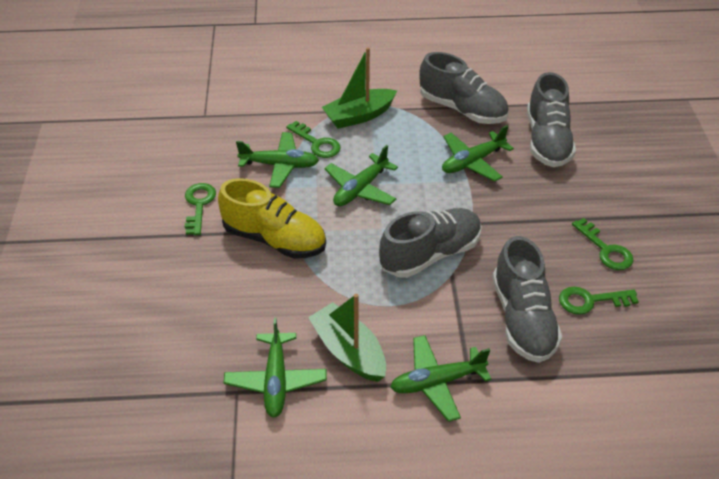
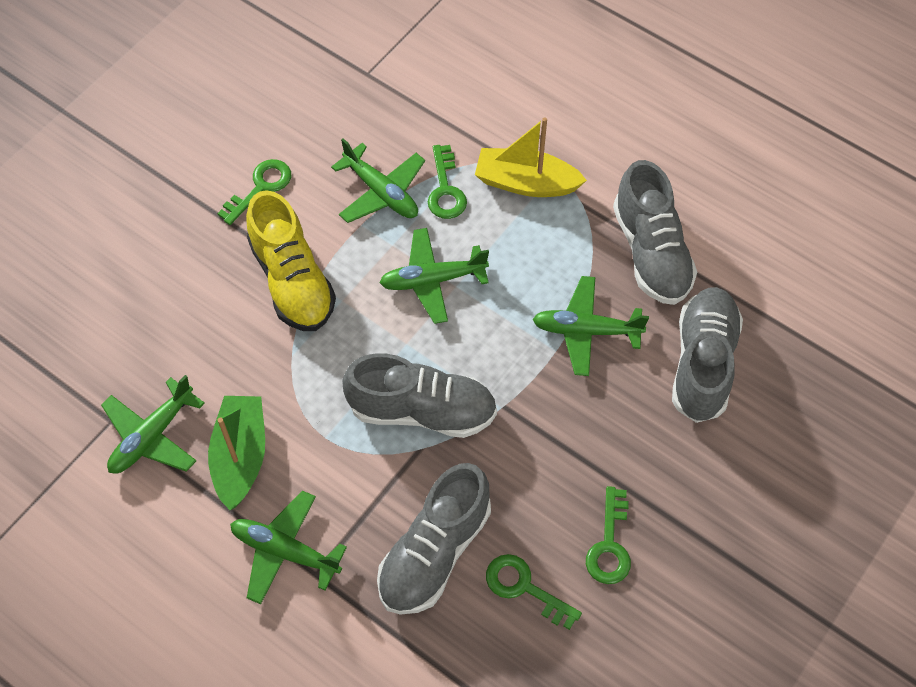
camera: 40 degrees right, 15 degrees up
green boat [322,47,397,129] -> yellow boat [475,117,587,197]
grey shoe [527,72,576,167] -> grey shoe turned 150 degrees clockwise [672,287,743,423]

